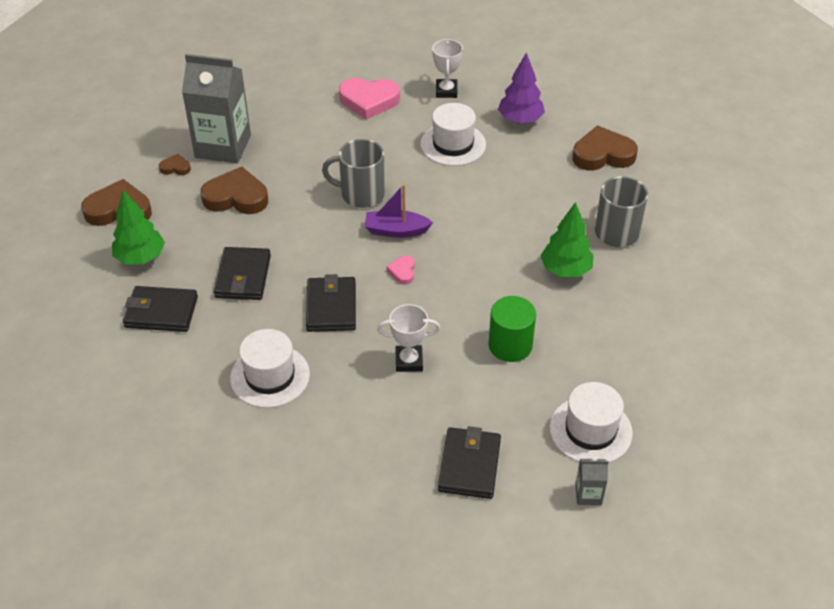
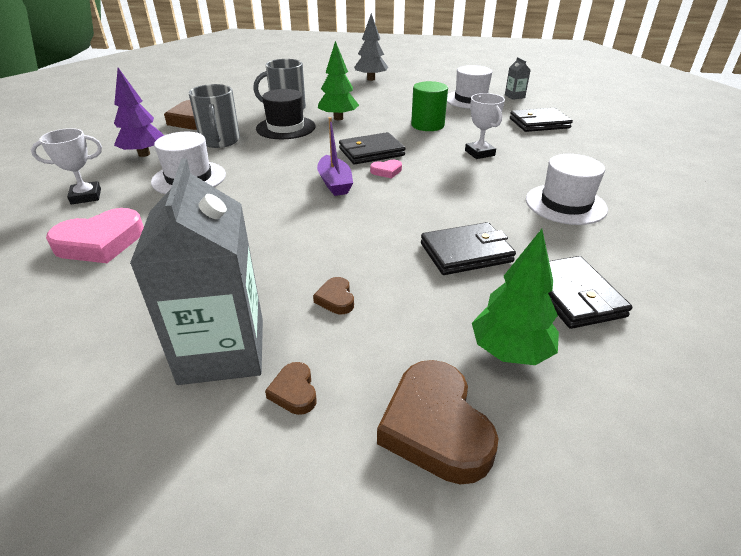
camera: 110 degrees left, 10 degrees down
brown heart [200,167,268,214] -> brown heart [313,277,354,314], size x0.48
black wallet [306,274,356,332] -> black wallet moved to [339,132,405,164]
grey mug [322,139,385,208] -> grey mug moved to [189,84,240,148]
pink heart [339,78,400,120] -> pink heart turned 75 degrees clockwise [46,208,144,263]
none -> black hat [256,89,316,139]
none -> grey tree [354,13,388,81]

